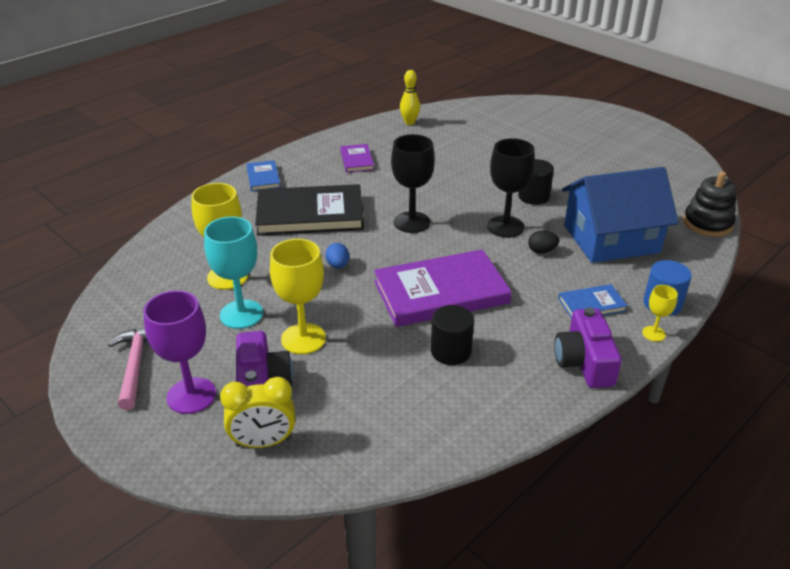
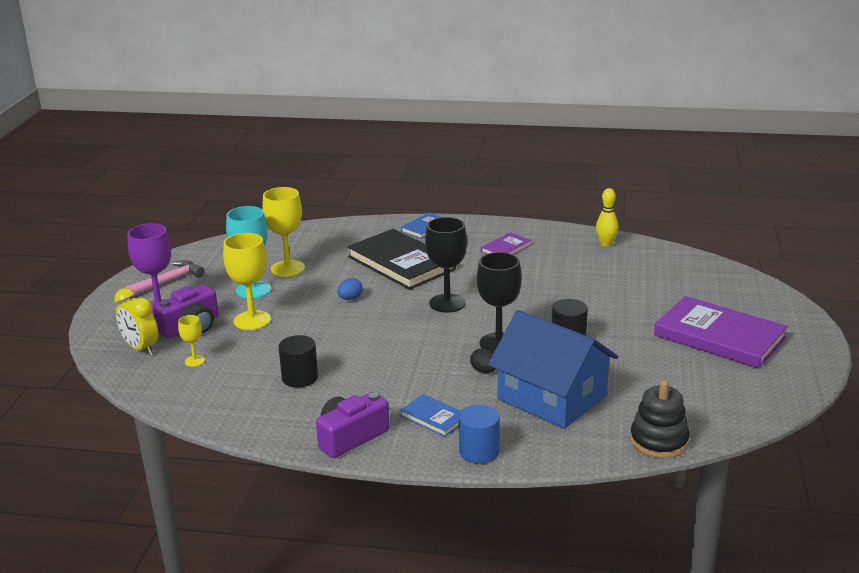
camera: 55 degrees right, 10 degrees down
purple book [374,249,512,327] -> purple book moved to [654,296,788,369]
yellow goblet [642,285,678,342] -> yellow goblet moved to [178,315,205,367]

